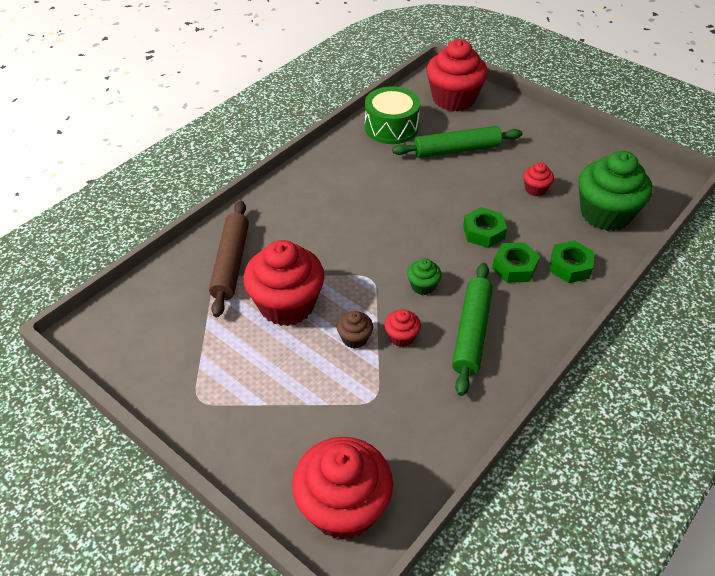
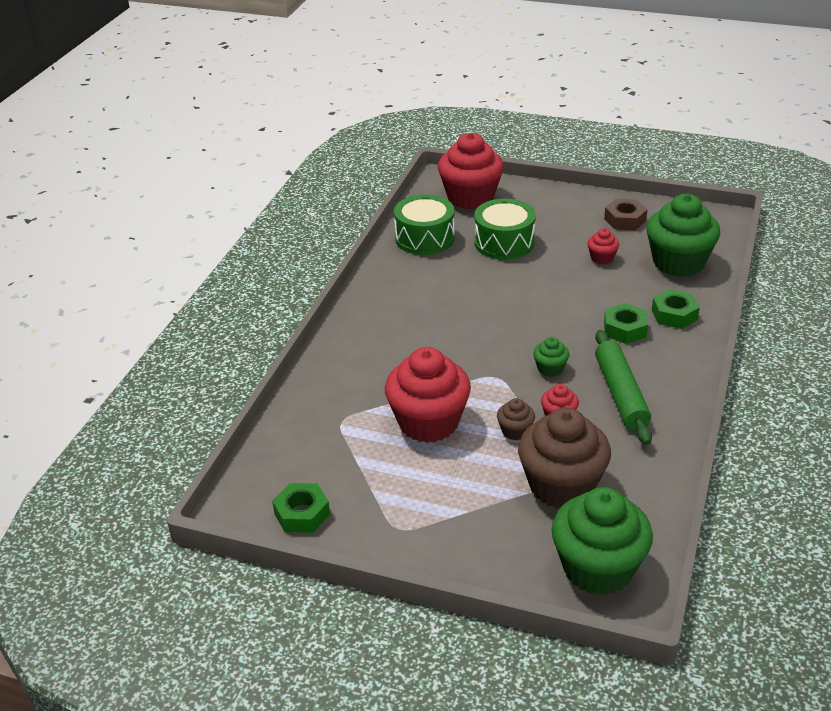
camera: 20 degrees left, 10 degrees down
brown rolling pin [209,201,249,317] -> none
red cupcake [292,437,393,540] -> green cupcake [551,487,653,595]
green rolling pin [392,126,522,158] -> green drum [474,199,536,260]
green nut [463,207,507,248] -> green nut moved to [272,483,330,533]
none -> brown cupcake [518,407,611,508]
none -> brown nut [604,199,647,230]

